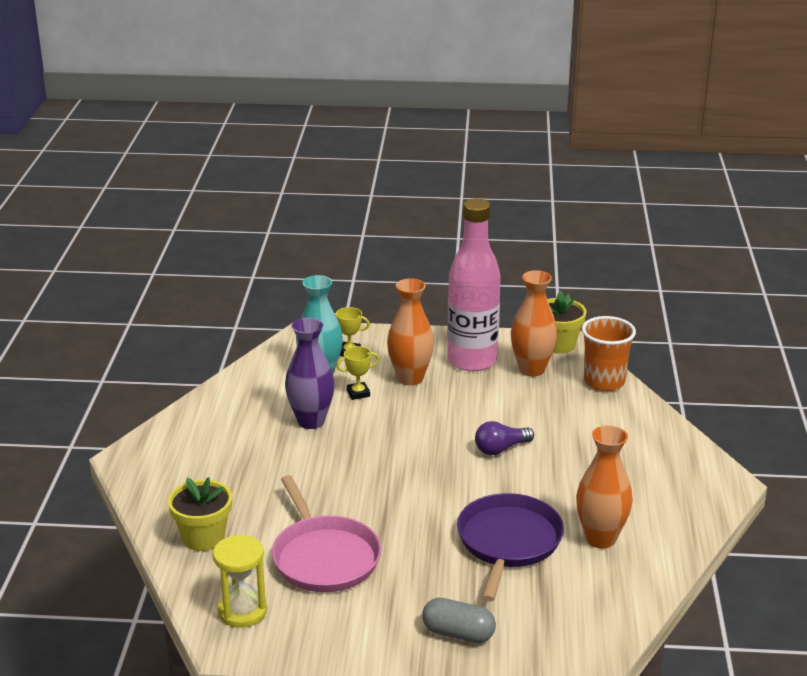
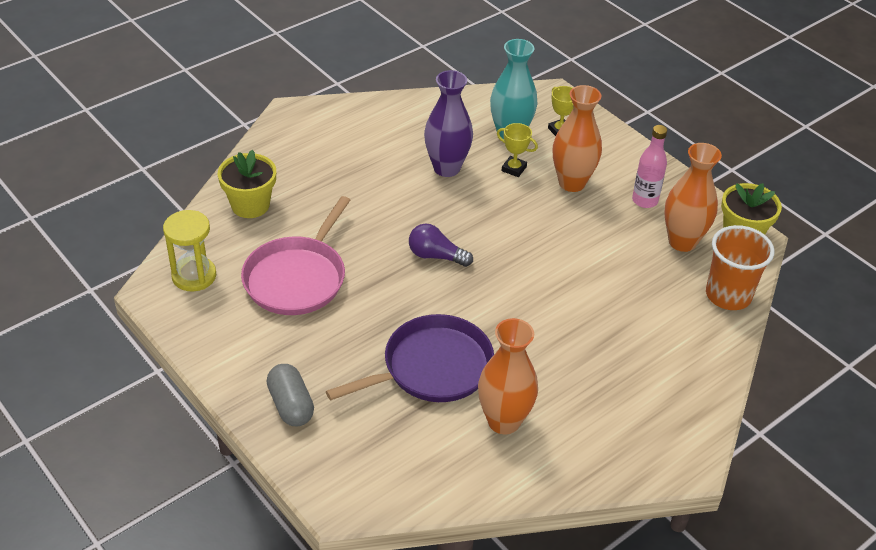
camera: 45 degrees right, 15 degrees up
pink bottle [447,199,501,371] -> pink bottle [632,125,667,208], size x0.49
purple light bulb [475,421,534,455] -> purple light bulb moved to [409,224,473,267]

